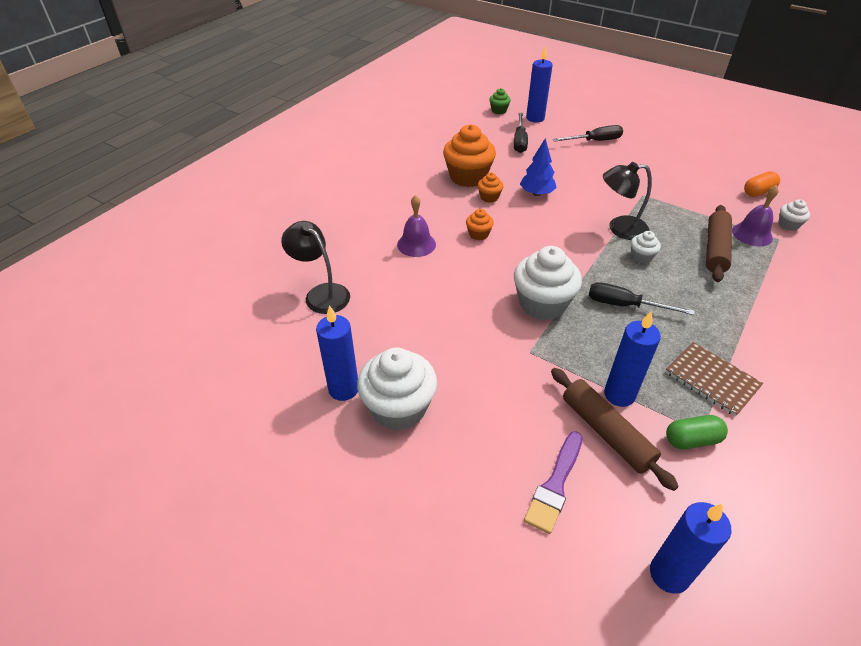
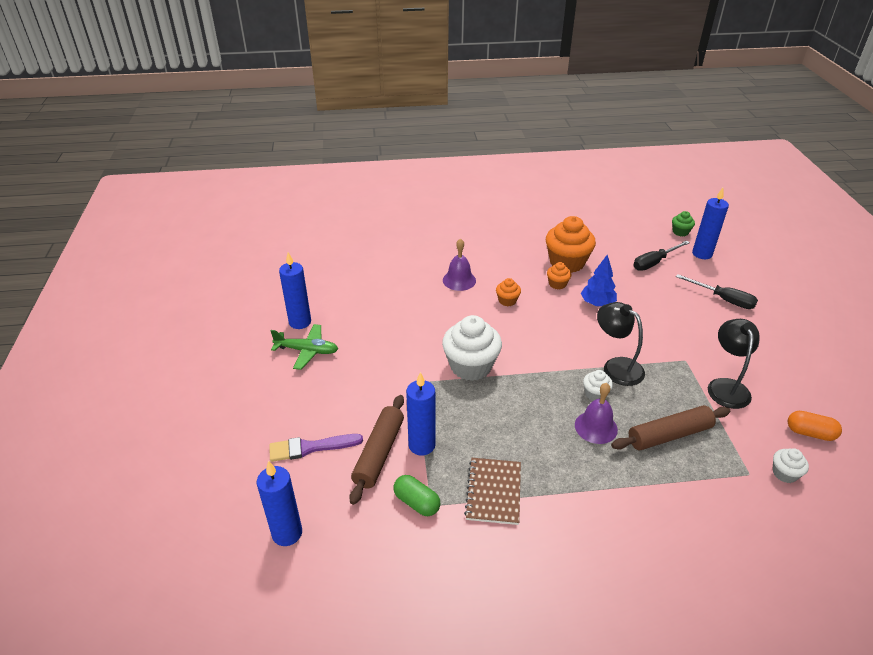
camera: 50 degrees right, 5 degrees down
black lamp [281,221,350,314] -> black lamp moved to [708,319,760,409]
white cupcake [357,348,437,431] -> green plane [271,324,338,370]
black screwdriver [589,282,695,315] -> none
purple bell [732,185,779,247] -> purple bell moved to [575,383,618,444]

